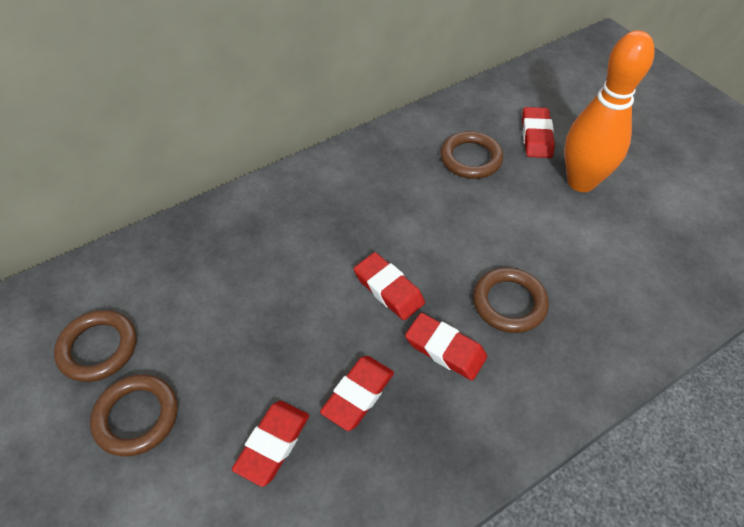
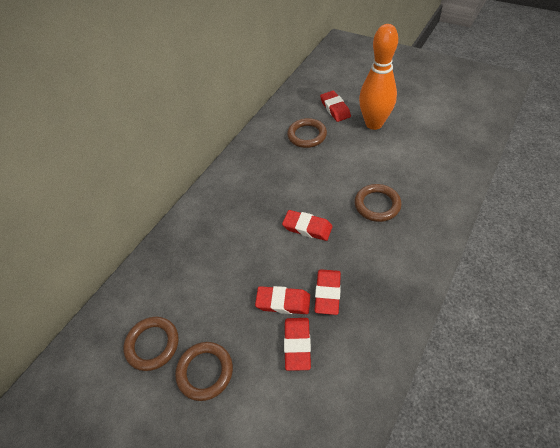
camera: 20 degrees left, 0 degrees up
red eraser [405,313,487,381] -> red eraser moved to [255,286,310,314]

